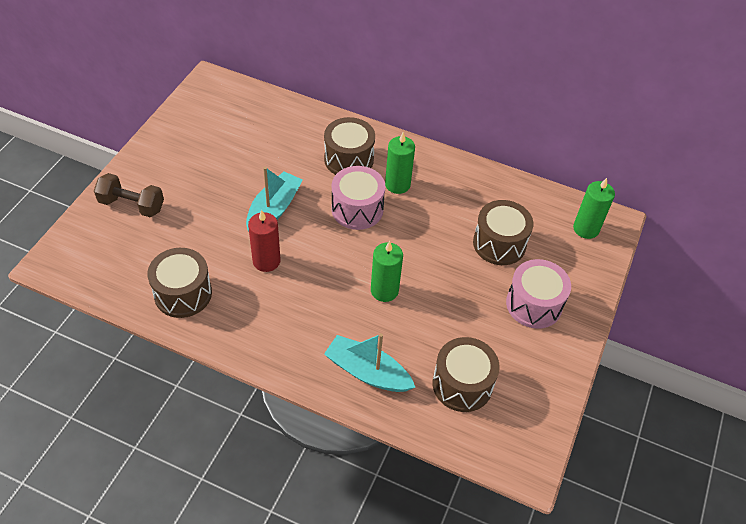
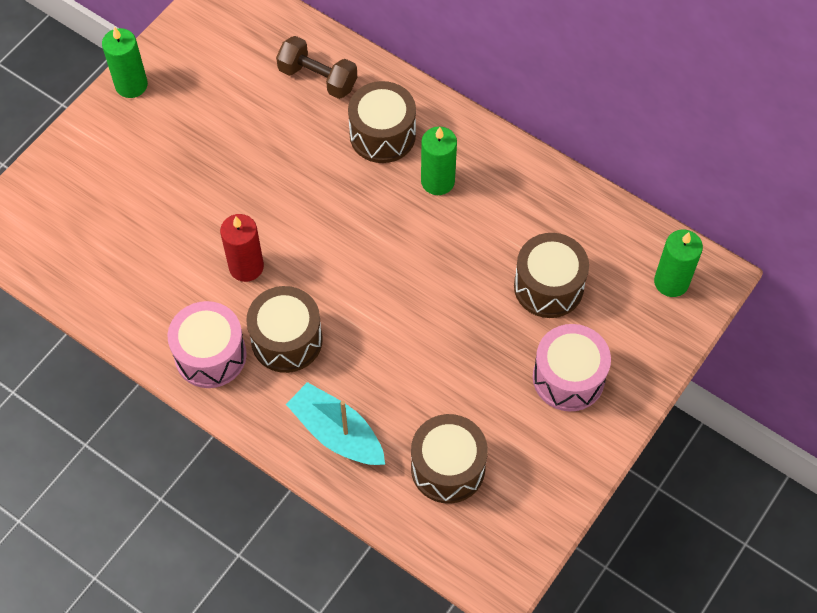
camera: 15 degrees right, 10 degrees up
brown dumbbell [94,173,164,217] -> brown dumbbell moved to [276,36,357,99]
brown drum [147,248,212,318] -> brown drum moved to [246,286,323,373]
turquoise boat [246,167,303,231] -> none
pink drum [331,166,386,230] -> pink drum moved to [168,301,247,388]
green candle [371,241,403,302] -> green candle moved to [102,27,148,98]

